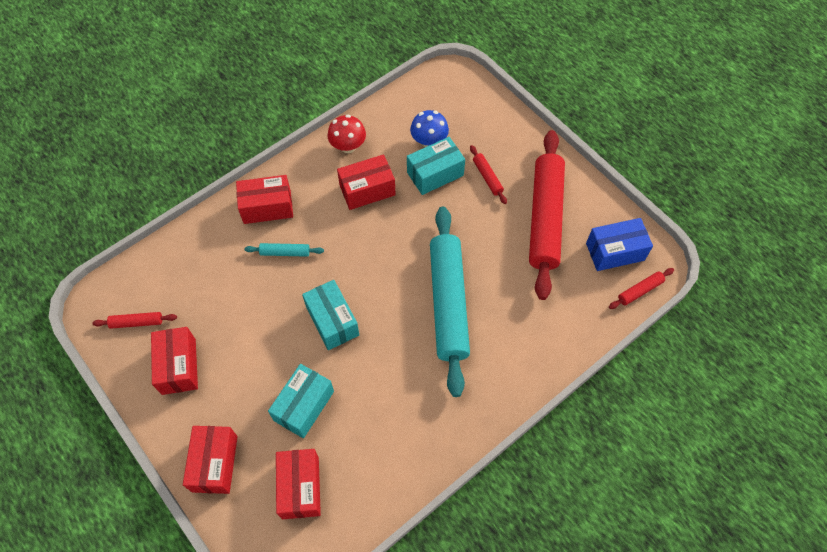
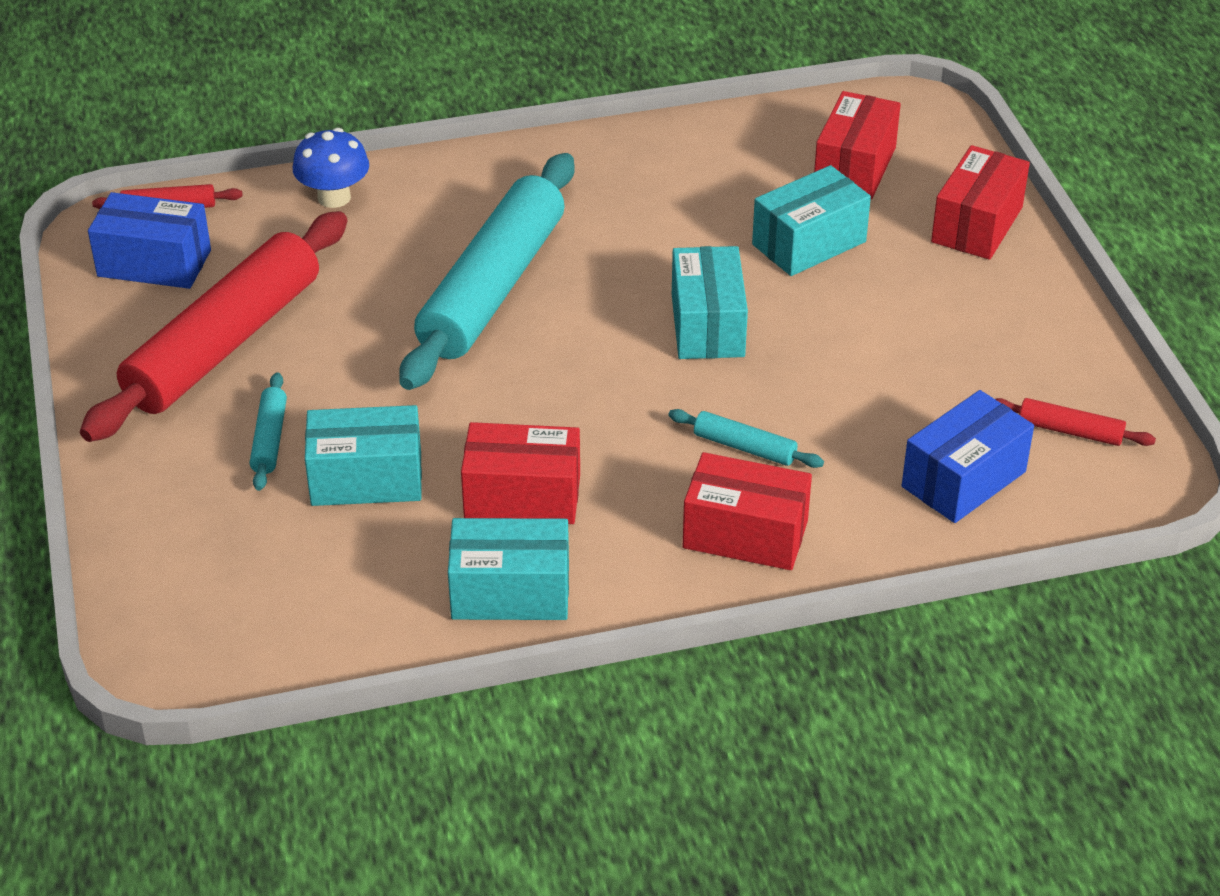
camera: 155 degrees left, 20 degrees down
red box [151,327,198,395] -> none
red mushroom [327,115,366,153] -> turquoise box [448,518,569,620]
blue mushroom [410,110,449,147] -> blue mushroom moved to [293,128,369,208]
red rolling pin [470,145,507,204] -> turquoise rolling pin [250,372,287,491]
none -> blue box [902,390,1034,523]

